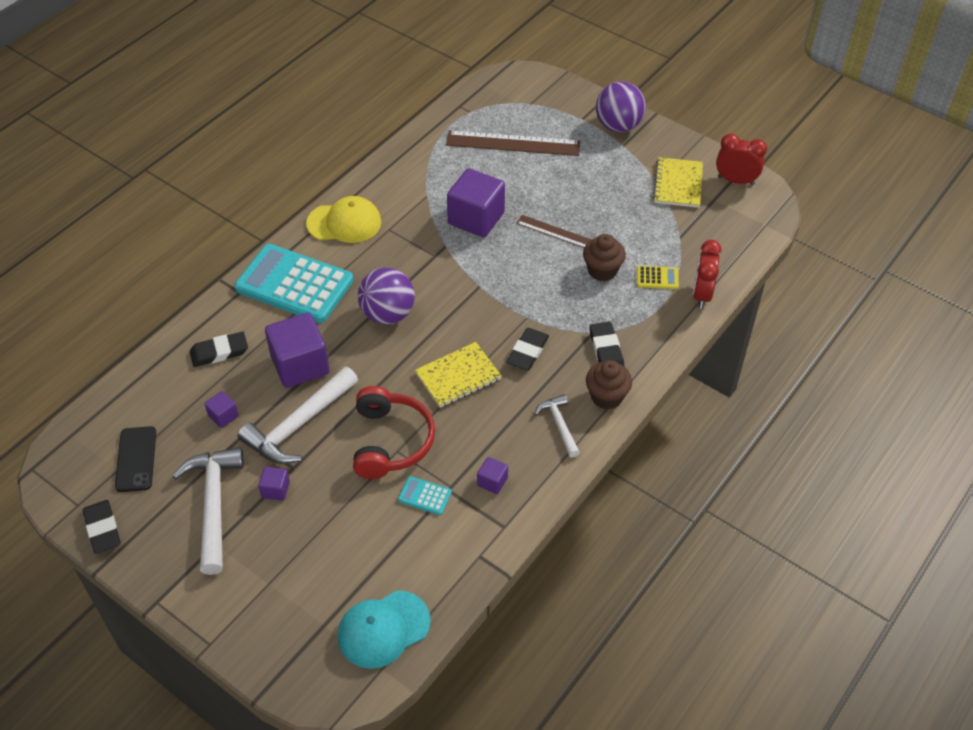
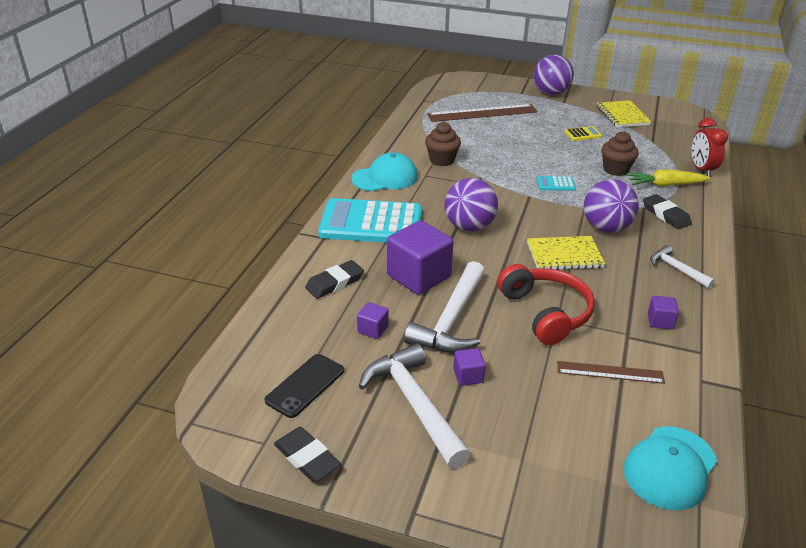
camera: 20 degrees left, 15 degrees down
black phone [115,426,156,492] -> black phone turned 60 degrees clockwise [265,354,344,418]
yellow cap [306,196,381,243] -> turquoise cap [351,152,418,191]
turquoise calculator [398,476,452,515] -> turquoise calculator moved to [537,176,576,191]
yellow notebook [415,342,502,408] -> yellow notebook turned 45 degrees clockwise [527,236,605,270]
purple cube [447,168,505,237] -> none
black eraser [506,328,549,371] -> purple ball [584,179,639,233]
brown ruler [516,215,592,248] -> brown ruler moved to [557,361,665,384]
brown cupcake [586,360,632,409] -> brown cupcake moved to [425,122,461,166]
yellow calculator [637,266,679,289] -> yellow calculator moved to [565,126,602,141]
red clock [716,133,767,185] -> none
none -> yellow carrot [626,170,710,187]

